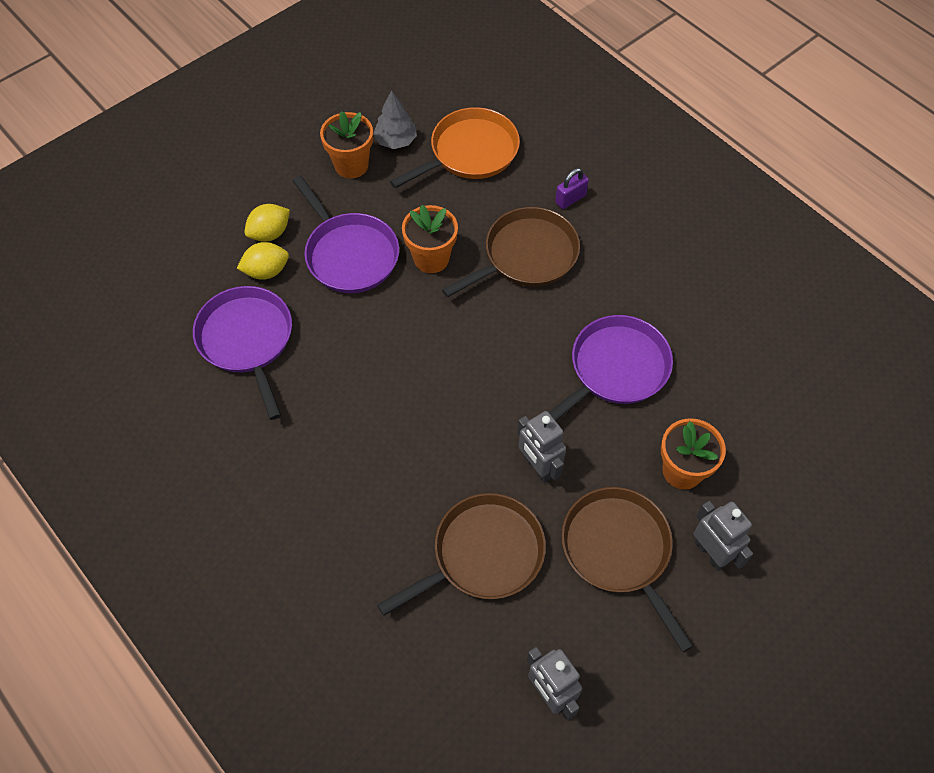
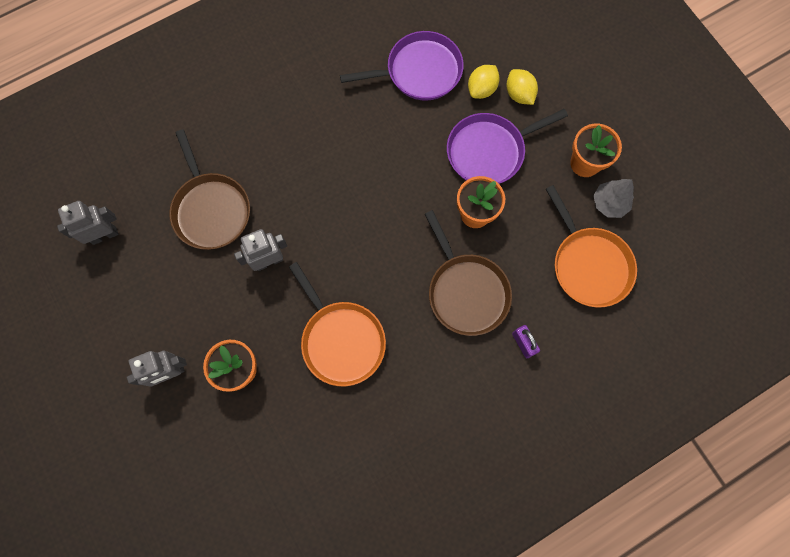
camera: 100 degrees right, 15 degrees up
yellow lemon [237,242,289,280] -> yellow lemon turned 45 degrees clockwise [468,65,500,99]
purple pan [549,315,673,421] -> orange pan [289,262,386,386]
brown pan [561,487,693,652] -> none

